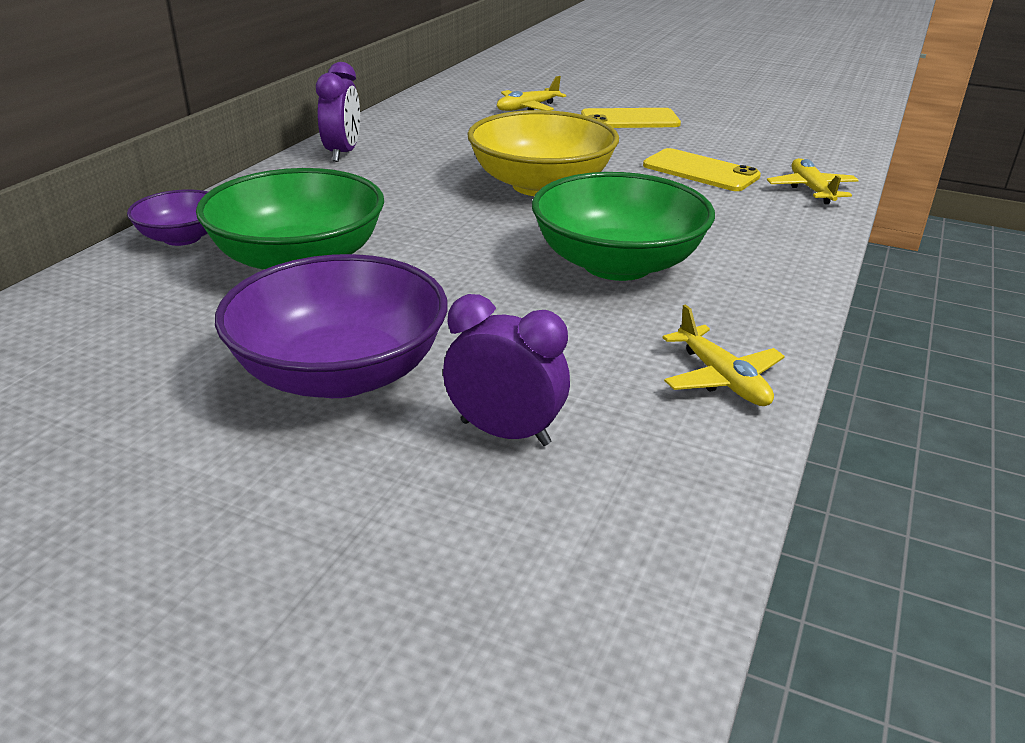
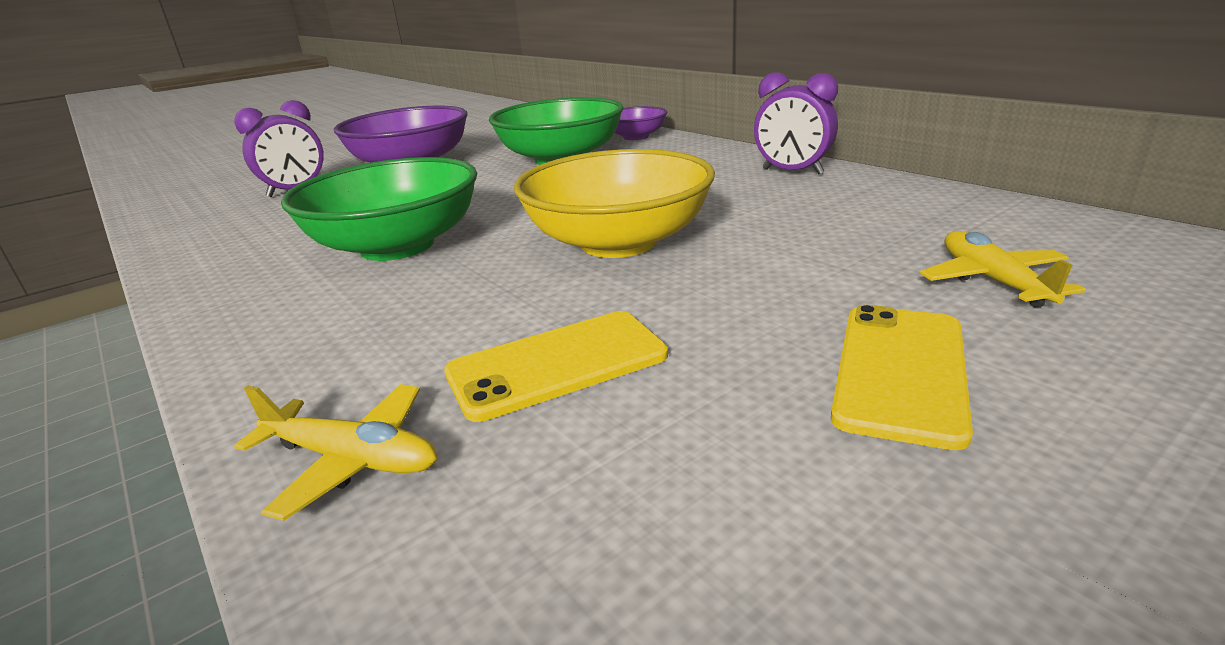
camera: 120 degrees right, 5 degrees down
yellow plane [662,304,785,406] -> none

